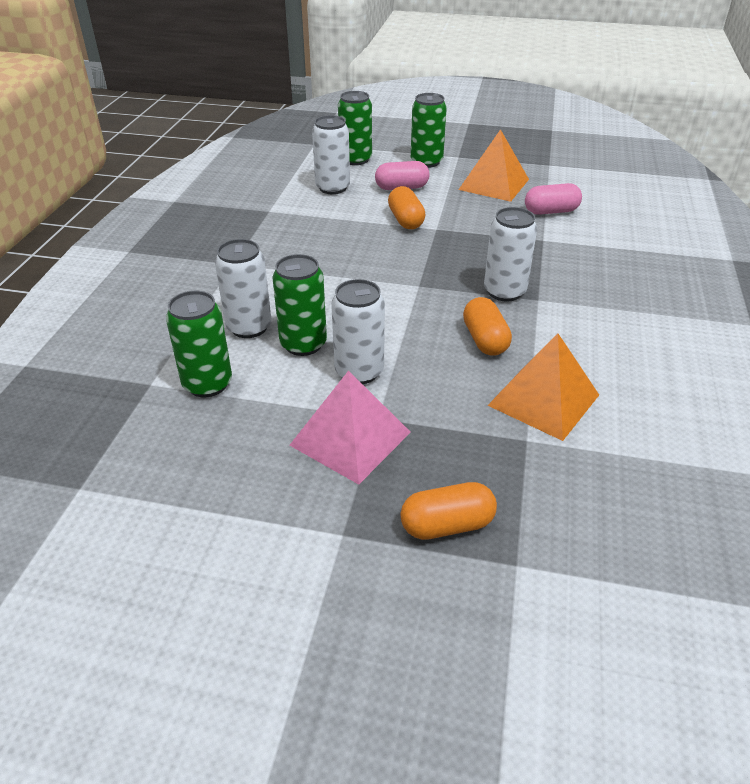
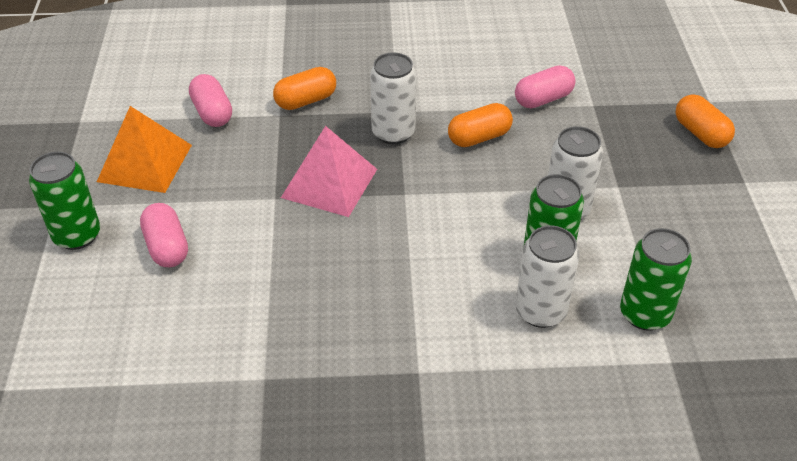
camera: 105 degrees left, 5 degrees up
pink pyramid [289,370,411,485] -> pink pyramid moved to [281,126,377,217]
white can [312,115,350,194] -> none
green can [338,91,372,165] -> none
orange capsule [388,186,425,229] -> orange capsule moved to [273,67,336,110]
orange pyramid [487,333,599,441] -> pink capsule [515,65,575,108]

